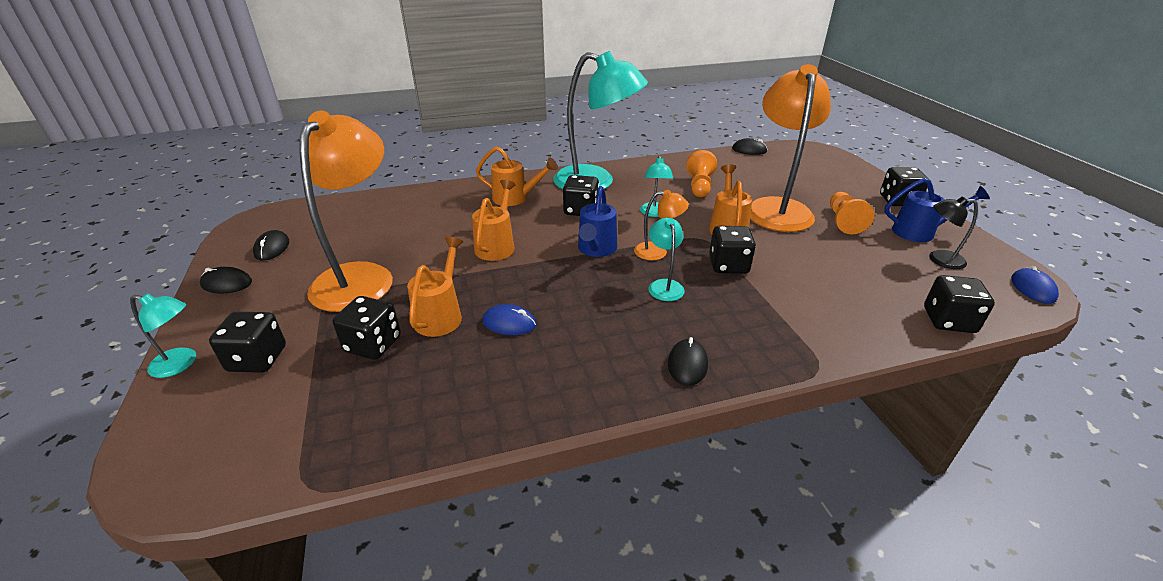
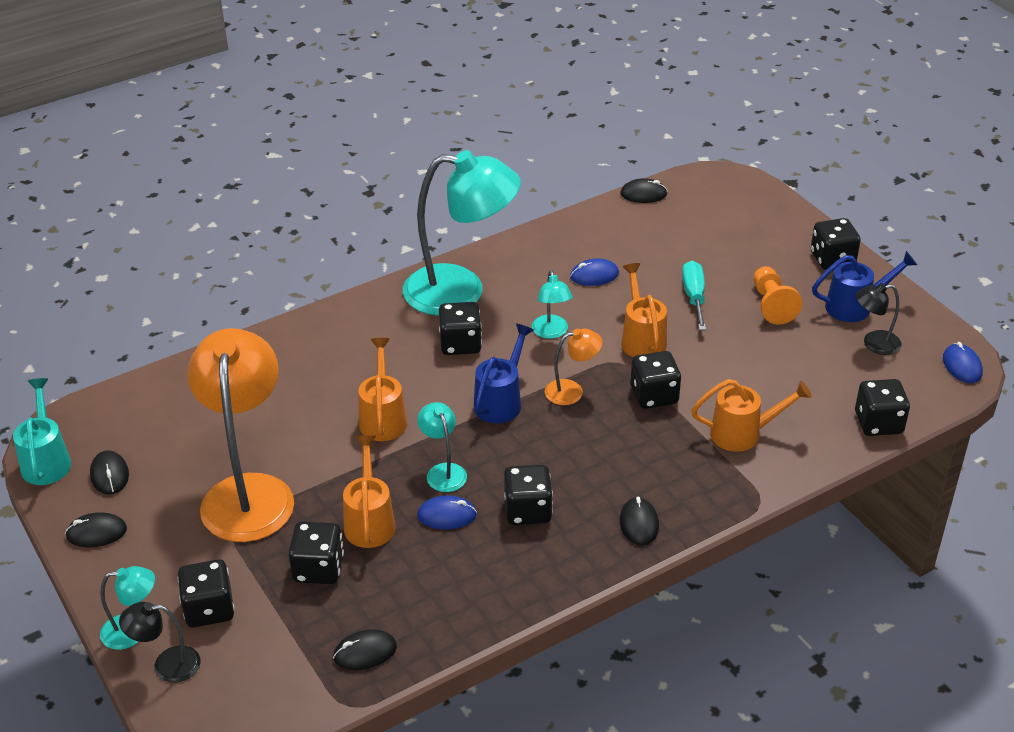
camera: 15 degrees left, 5 degrees up
orange watering can [476,146,558,206] -> orange watering can moved to [691,379,812,452]
blue watering can [578,186,617,257] -> blue watering can turned 150 degrees counterclockwise [474,324,533,423]
turquoise lamp [648,218,685,301] -> turquoise lamp moved to [417,402,467,492]
orange pawn [686,150,717,197] -> blue mouse [570,258,619,286]
orange lamp [750,64,831,232] -> turquoise screwdriver [682,261,706,330]
none -> turquoise watering can [13,378,71,485]
none -> black lamp [119,602,201,683]
none -> black mouse [333,629,397,670]
none -> black dice [504,465,553,525]

